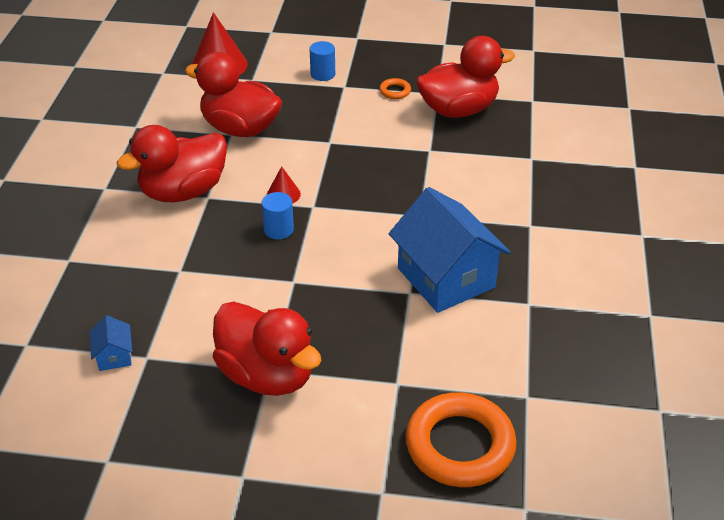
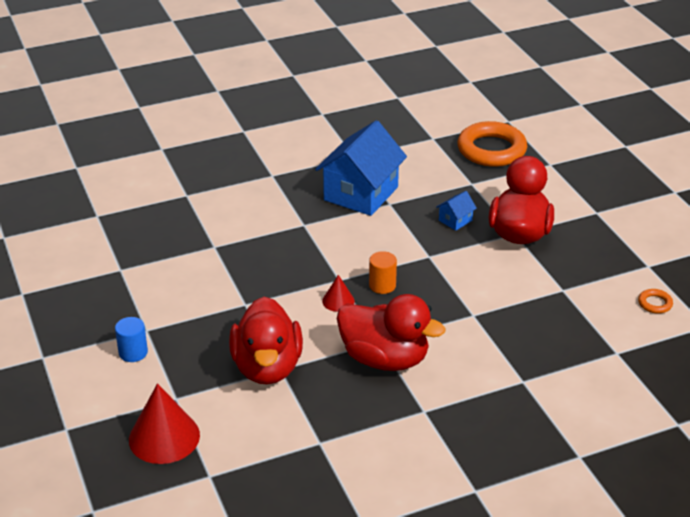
camera: 120 degrees left, 5 degrees down
blue house [90,315,133,371] -> blue house moved to [436,191,477,231]
blue cylinder [261,192,294,239] -> orange cylinder [369,251,397,294]
orange ring [379,78,411,99] -> orange ring moved to [638,289,673,314]
red duck [416,36,515,118] -> none

